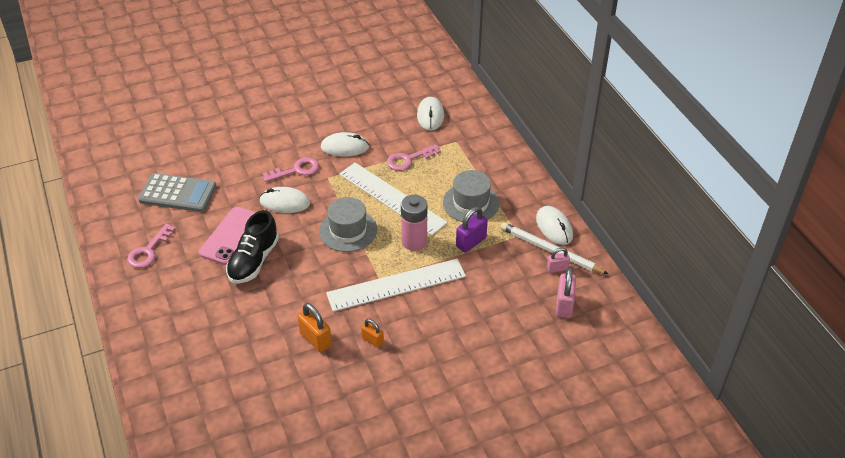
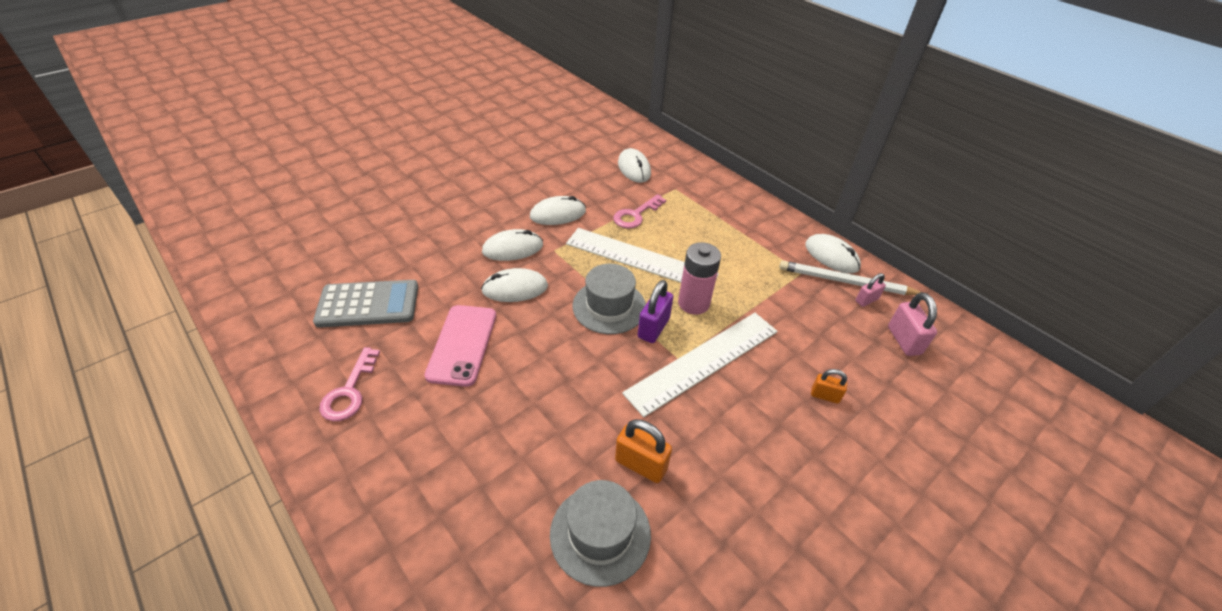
camera: 20 degrees left, 0 degrees up
black shoe [226,210,279,284] -> none
pink key [263,157,319,182] -> white mouse [482,229,543,261]
orange padlock [361,319,384,348] -> orange padlock moved to [811,369,847,404]
grey hat [443,170,499,222] -> grey hat moved to [550,480,651,587]
purple padlock [456,207,488,253] -> purple padlock moved to [638,280,673,343]

